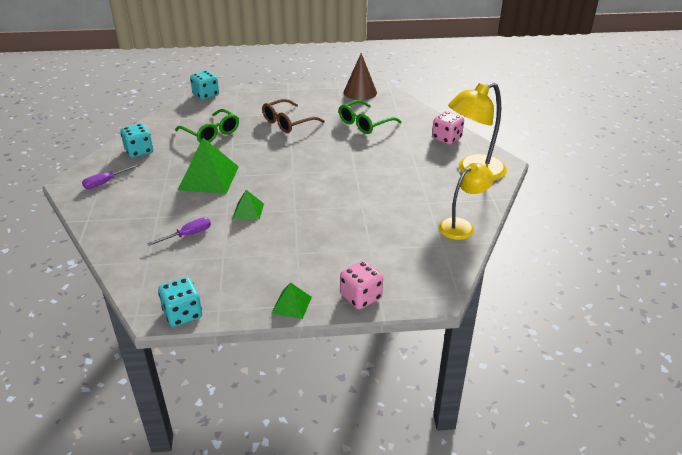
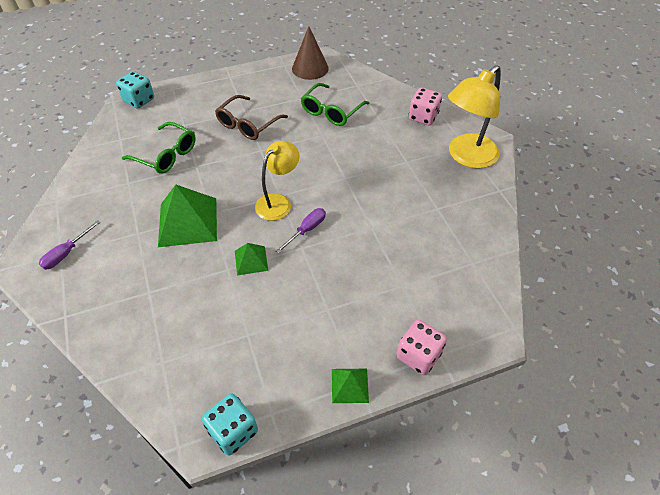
camera: 15 degrees left, 15 degrees up
turquoise dice [121,124,153,158] -> none
purple screwdriver [147,217,211,246] -> purple screwdriver moved to [276,208,326,253]
yellow lamp [438,163,494,240] -> yellow lamp moved to [255,141,300,221]

